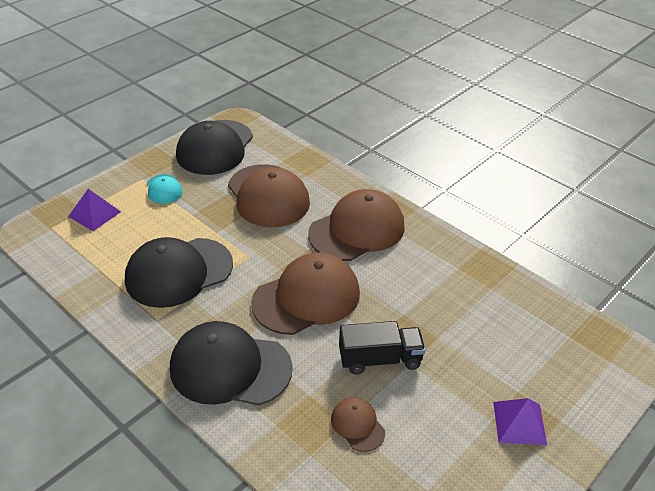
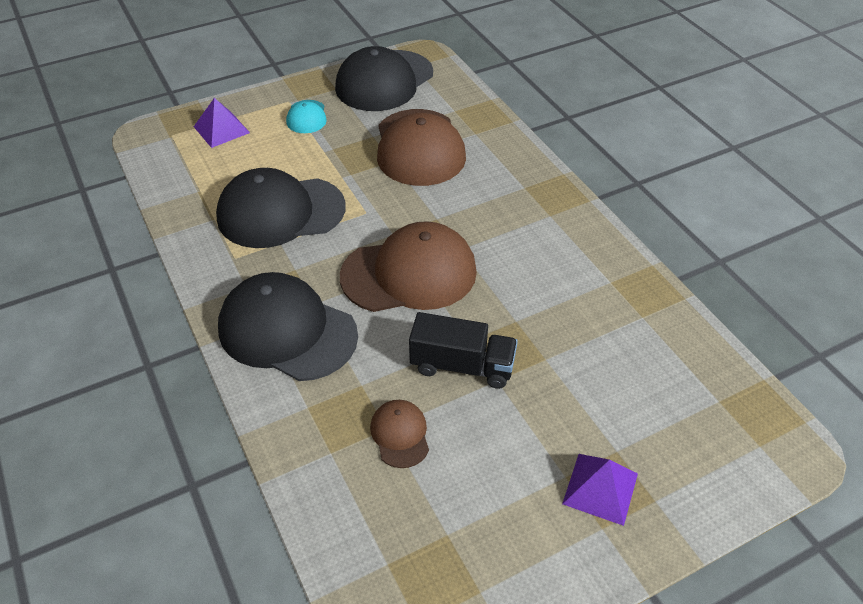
camera: 20 degrees right, 5 degrees up
brown cap [308,189,405,261] -> none

